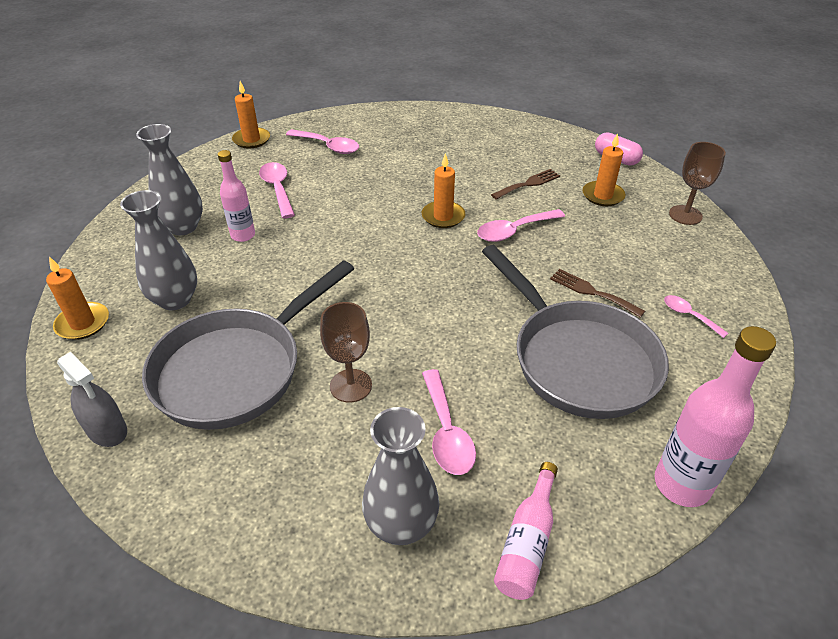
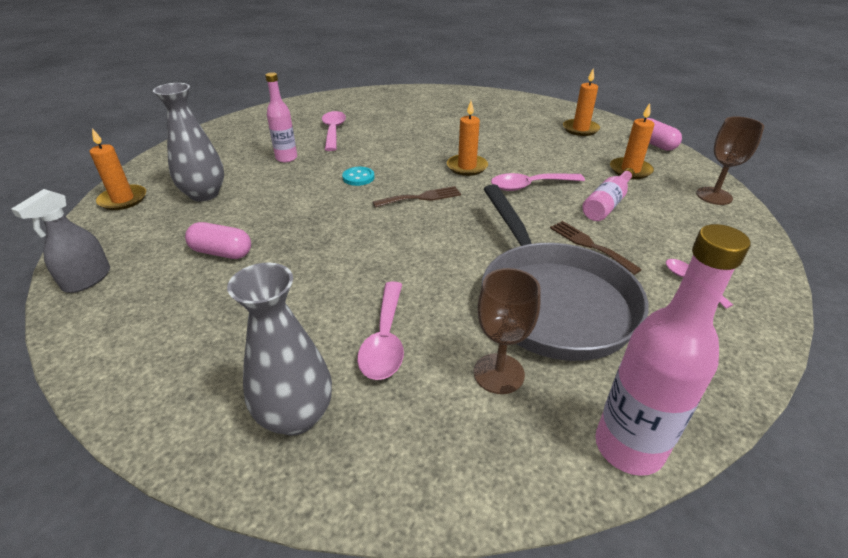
camera: 15 degrees right, 5 degrees down
grey spray bottle [57,352,127,447] -> grey spray bottle turned 60 degrees clockwise [11,189,110,293]
grey vase [136,124,203,235] -> none
grey pan [142,260,354,430] -> pink capsule [185,222,251,259]
orange candle [232,81,270,148] -> orange candle moved to [563,69,600,136]
pink spoon [286,129,359,154] -> none
brown goblet [320,302,372,403] -> brown goblet moved to [474,268,541,394]
brown fork [491,169,560,200] -> brown fork moved to [373,186,461,208]
pink bottle [494,462,558,600] -> pink bottle moved to [582,168,635,221]
none -> turquoise button [342,167,375,186]

